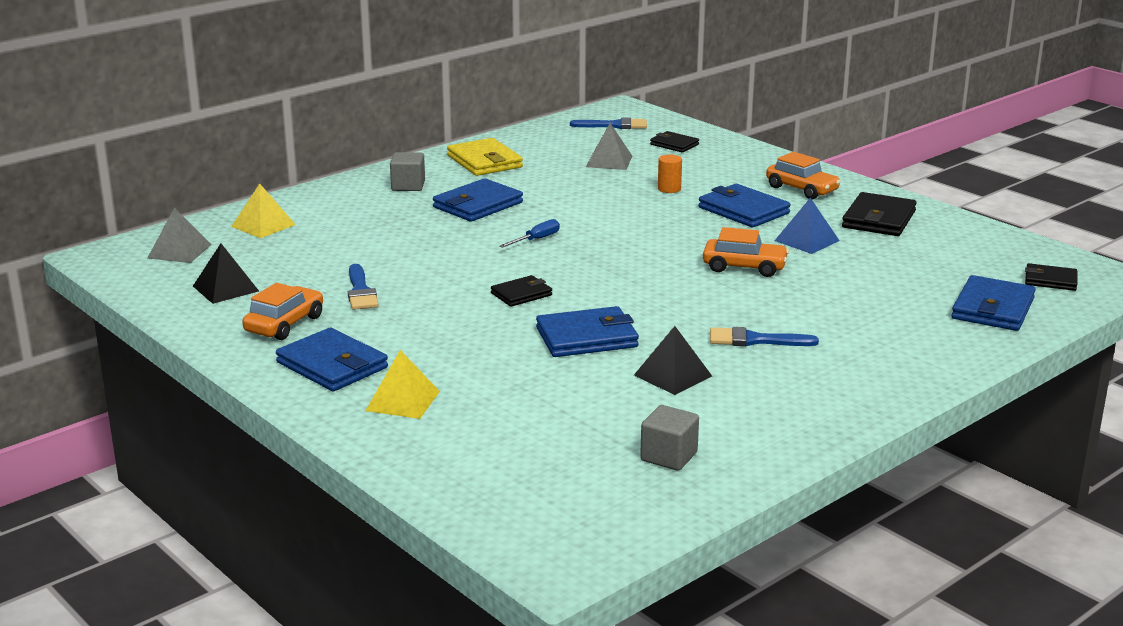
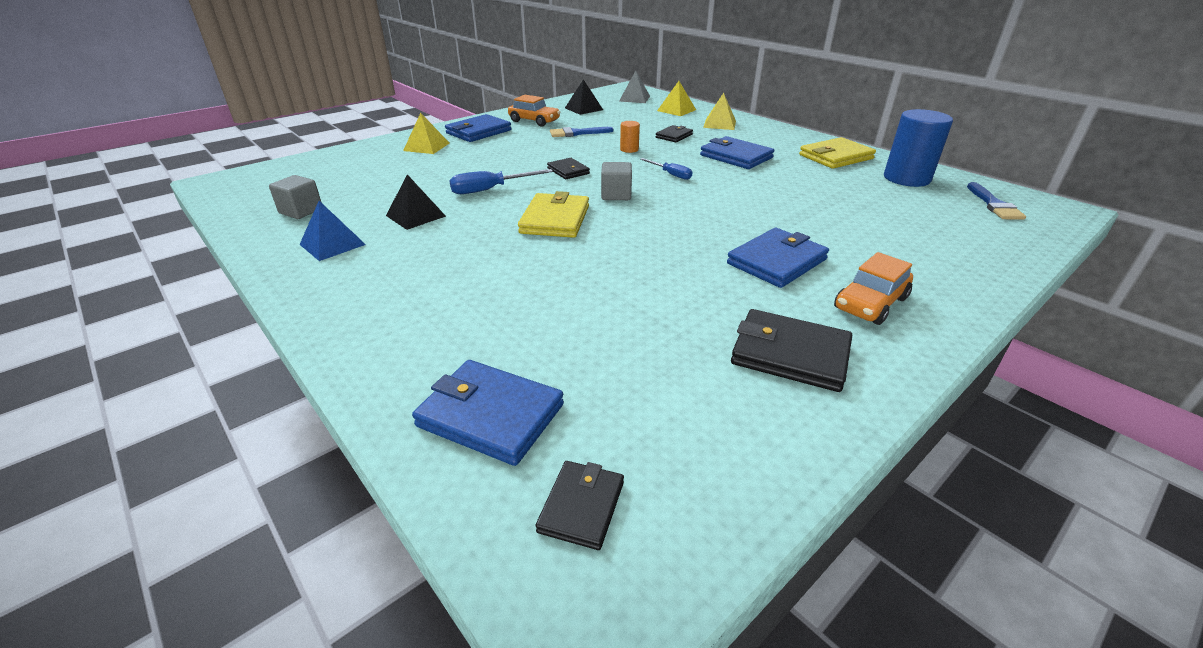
camera: 90 degrees right, 10 degrees up
grey cube [390,152,425,191] -> grey cube moved to [601,162,632,200]
blue wallet [536,306,639,357] -> blue screwdriver [450,169,553,194]
grey pyramid [586,123,632,170] -> none
black wallet [650,131,699,152] -> black wallet moved to [656,125,693,142]
orange cylinder [658,154,682,193] -> orange cylinder moved to [620,121,640,153]
orange car [703,227,789,277] -> none
blue brush [710,327,819,346] -> none
blue pyramid [775,198,839,254] -> blue pyramid moved to [299,201,366,261]
none -> yellow wallet [518,191,589,238]
none -> yellow pyramid [703,93,736,130]
none -> blue cylinder [884,109,953,187]

